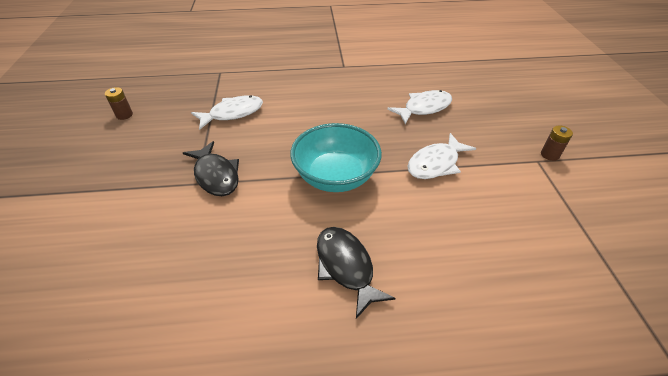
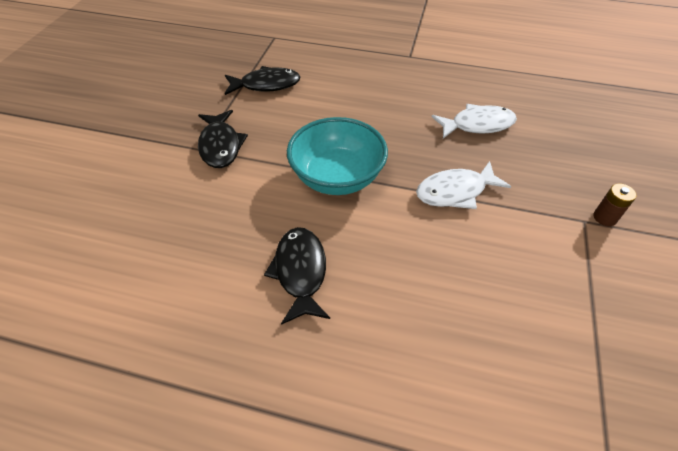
camera: 20 degrees right, 5 degrees up
brown battery [105,87,133,120] -> none
white fish [191,96,263,130] -> black fish [225,66,300,95]

